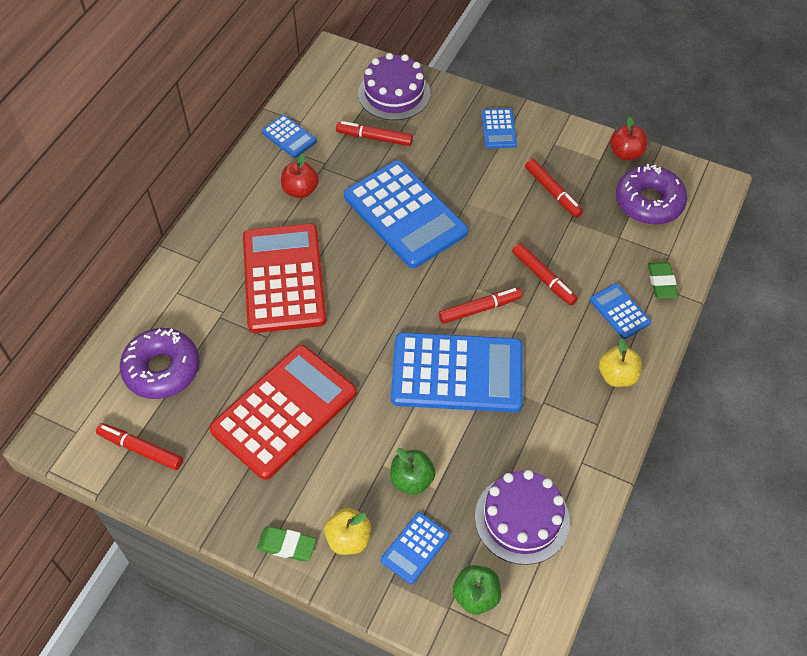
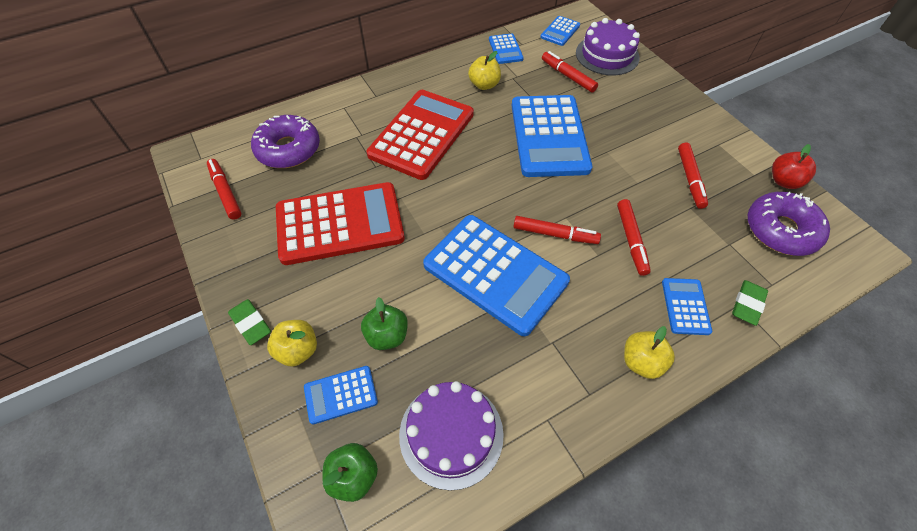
camera: 35 degrees right, 0 degrees up
red apple [281,153,319,198] -> yellow apple [468,51,501,90]
blue calculator [481,108,517,148] -> blue calculator moved to [540,16,580,46]

